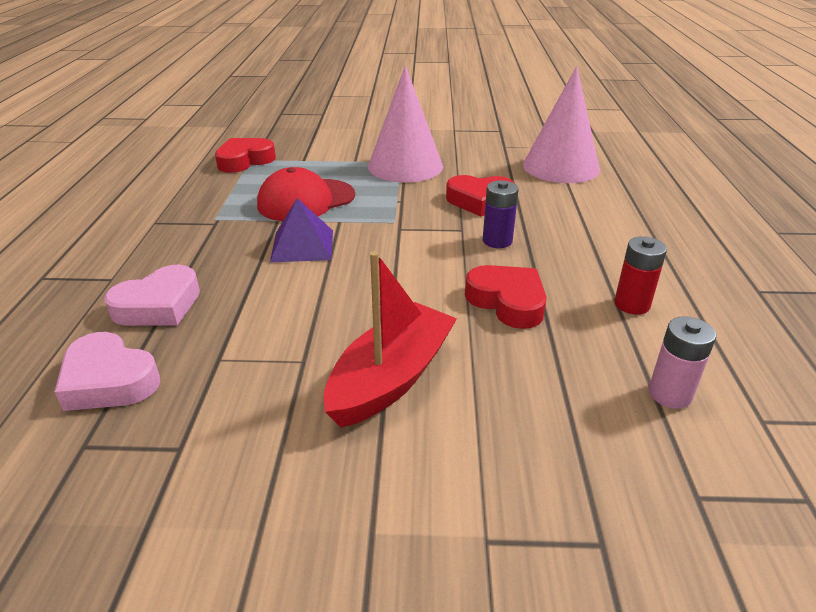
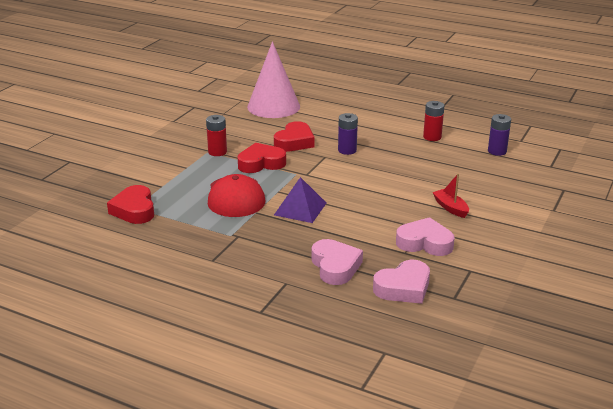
camera: 65 degrees left, 5 degrees down
red boat [324,251,457,428] -> red boat [433,173,469,218], size x0.52
pink cone [368,66,443,183] -> red battery [206,115,227,156]
red heart [465,265,547,329] -> red heart moved to [238,143,286,173]
pink battery [649,316,716,409] -> purple battery [488,114,511,156]
none -> pink heart [396,217,455,256]

